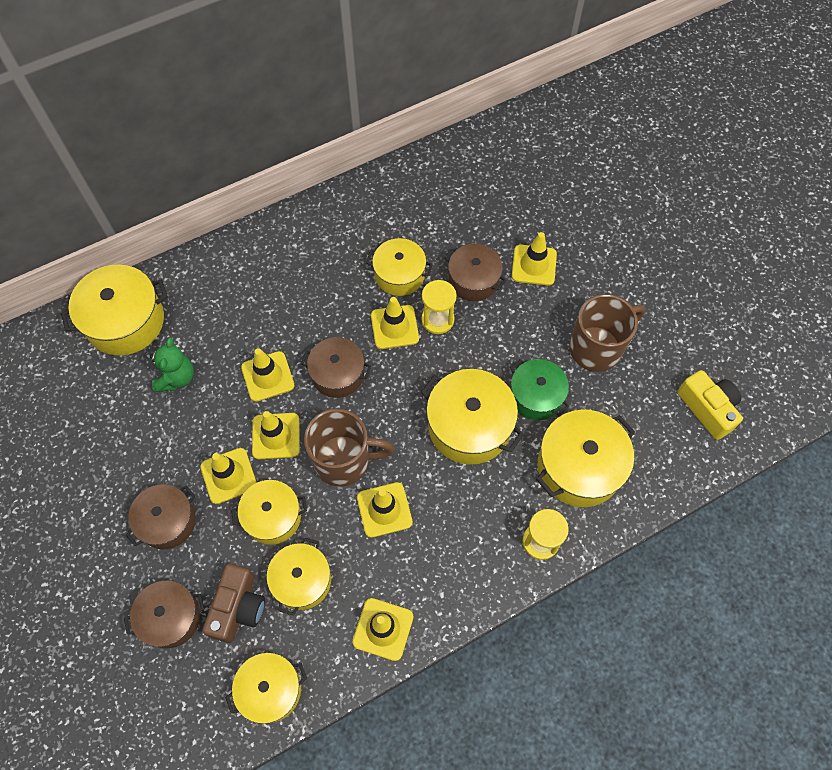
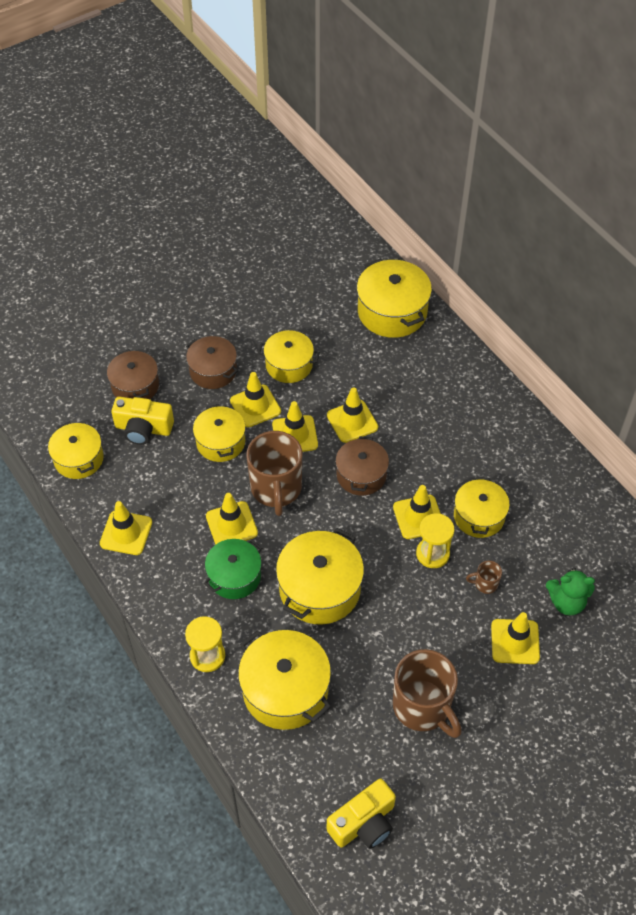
camera: 85 degrees right, 10 degrees down
green teddy bear [150,337,194,392] -> green teddy bear moved to [546,568,595,616]
brown camera [202,564,265,643] -> yellow camera [111,397,174,445]
yellow pot [267,537,331,616] -> yellow pot moved to [258,330,320,383]
brown pot [445,244,506,301] -> brown mug [466,561,502,594]
green pot [510,359,569,420] -> green pot moved to [204,539,262,599]

